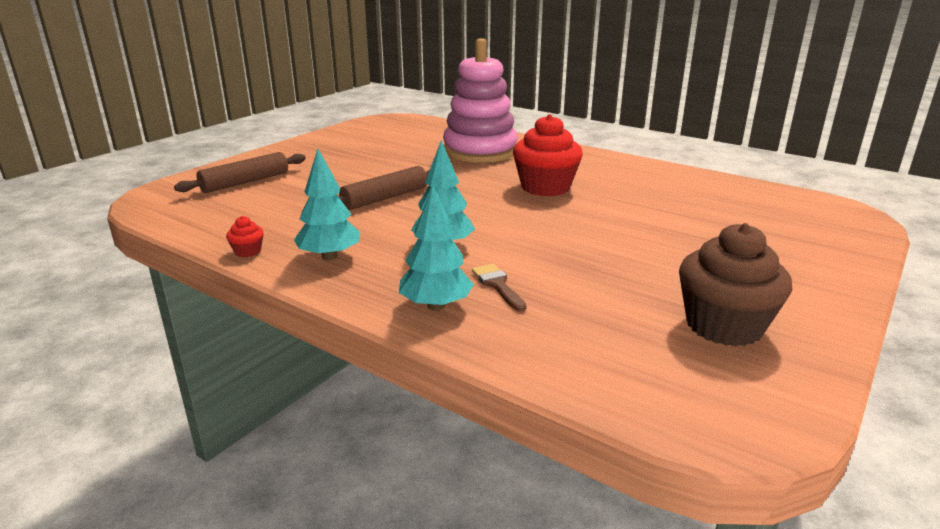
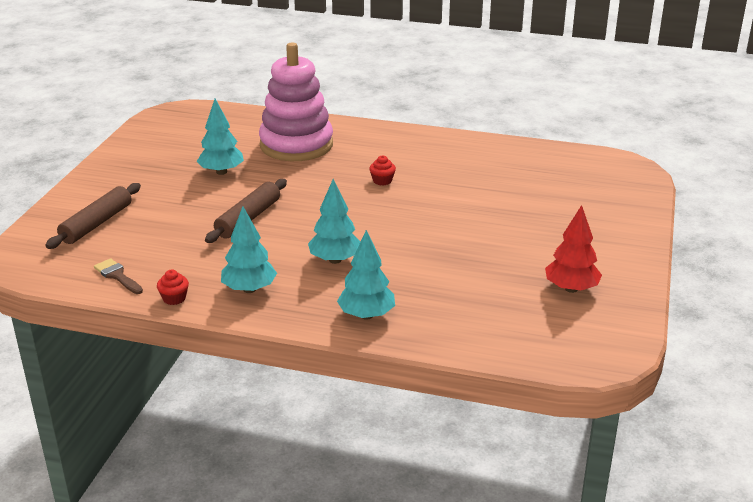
camera: 20 degrees left, 5 degrees up
brown brush [472,264,526,312] -> brown brush moved to [94,258,143,294]
red cupcake [513,114,583,196] -> red cupcake [369,156,396,186], size x0.42
brown cupcake [679,223,792,346] -> red tree [545,205,602,293]
none -> turquoise tree [197,99,244,175]

